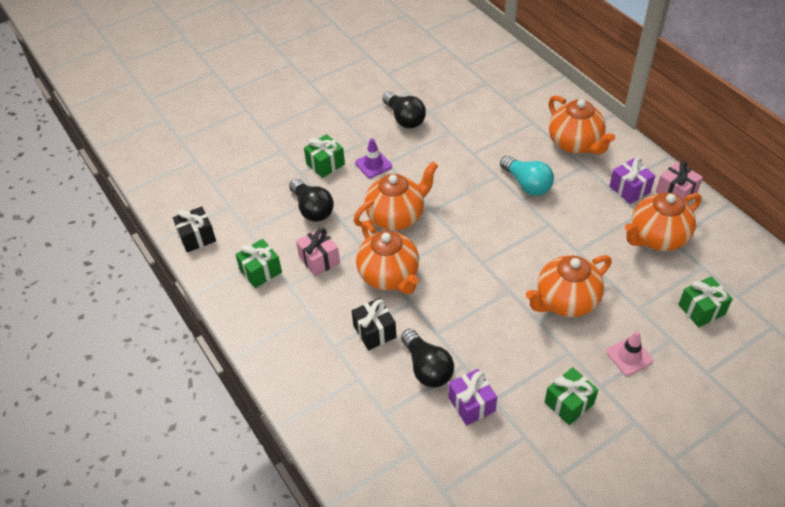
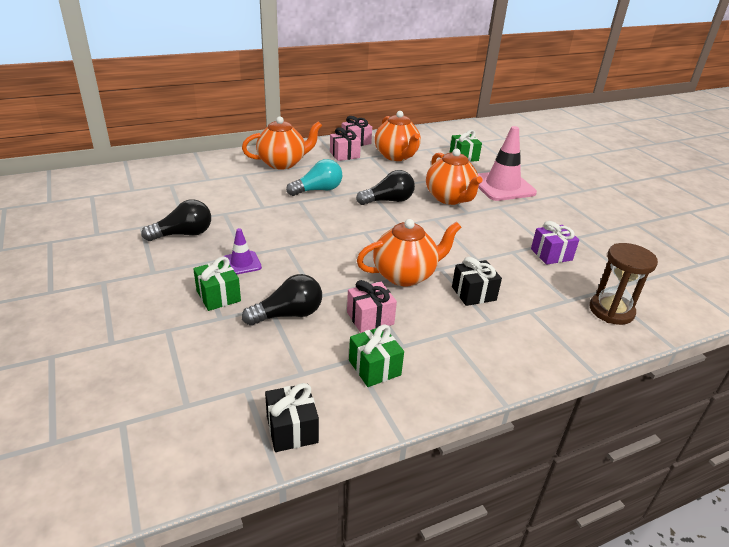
camera: 85 degrees left, 15 degrees down
orange teapot [353,162,438,230] -> none
black light bulb [401,329,454,388] -> black light bulb moved to [356,170,415,205]
green gift [544,367,598,425] -> none
pink traffic cone [606,331,653,376] -> pink traffic cone [478,126,537,201], size x2.01
purple gift [609,158,655,204] -> pink gift [330,127,361,161]
none -> brown hourglass [590,243,658,325]

